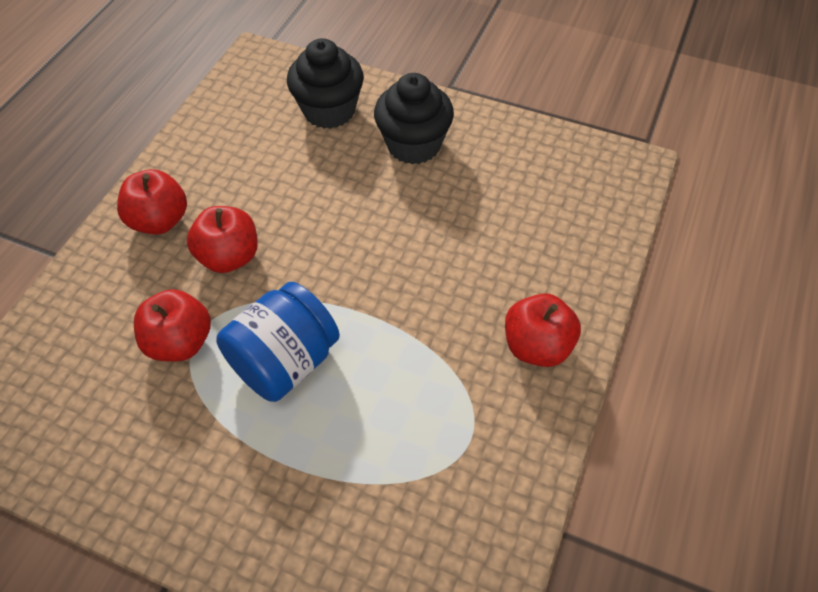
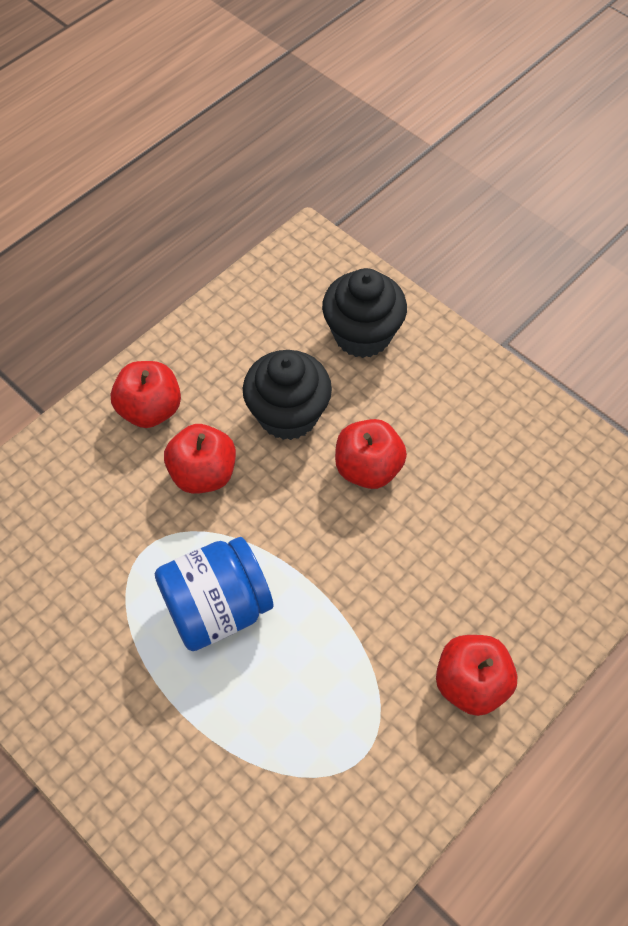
camera: 20 degrees right, 5 degrees up
red apple [134,289,211,361] -> red apple moved to [335,419,407,489]
black cupcake [374,73,454,165] -> black cupcake moved to [243,350,332,440]

